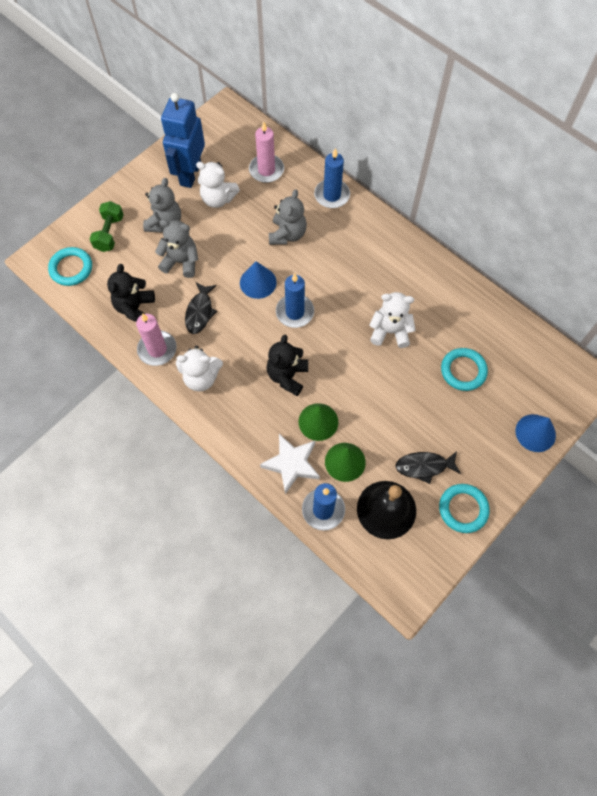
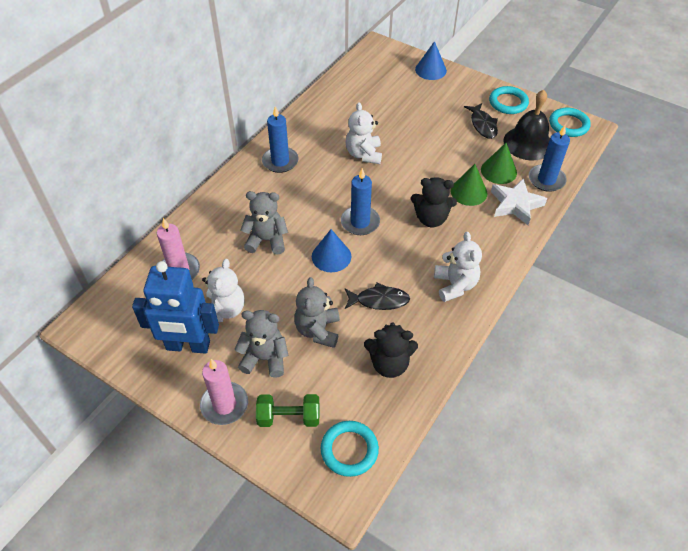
camera: 100 degrees left, 15 degrees down
pink candle [136,313,177,366] -> pink candle moved to [200,359,248,425]
blue candle [314,148,350,208] -> blue candle moved to [262,106,299,173]
turquoise ring [441,348,488,391] -> turquoise ring moved to [549,107,591,137]

